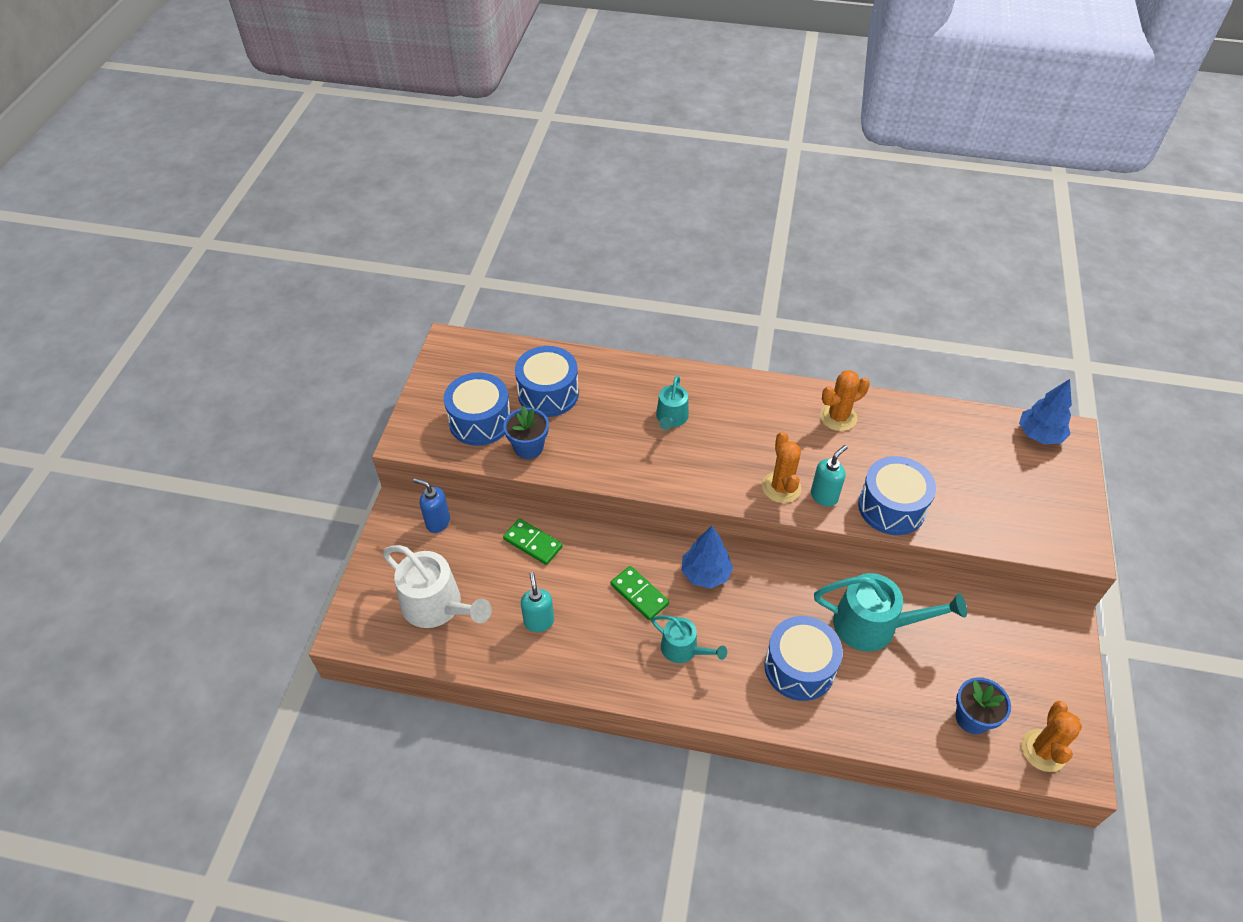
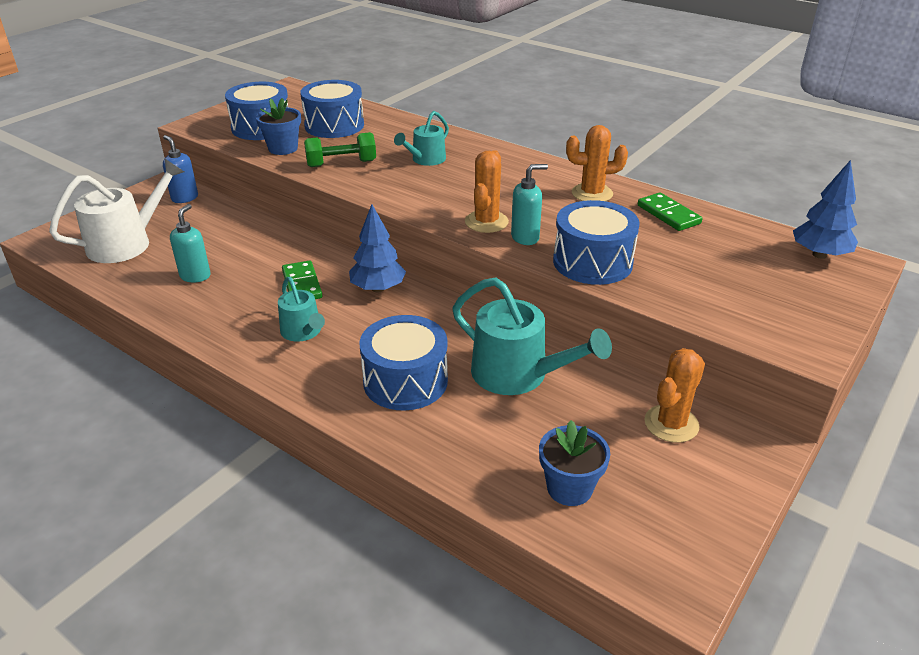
camera: 25 degrees right, 15 degrees down
white watering can [383,545,492,628] -> white watering can turned 105 degrees counterclockwise [49,159,184,263]
green domino [503,518,563,565] -> green domino moved to [638,192,702,231]
orange cactus [1021,701,1082,772] -> orange cactus moved to [644,348,705,443]
none -> green dumbbell [304,132,376,167]

